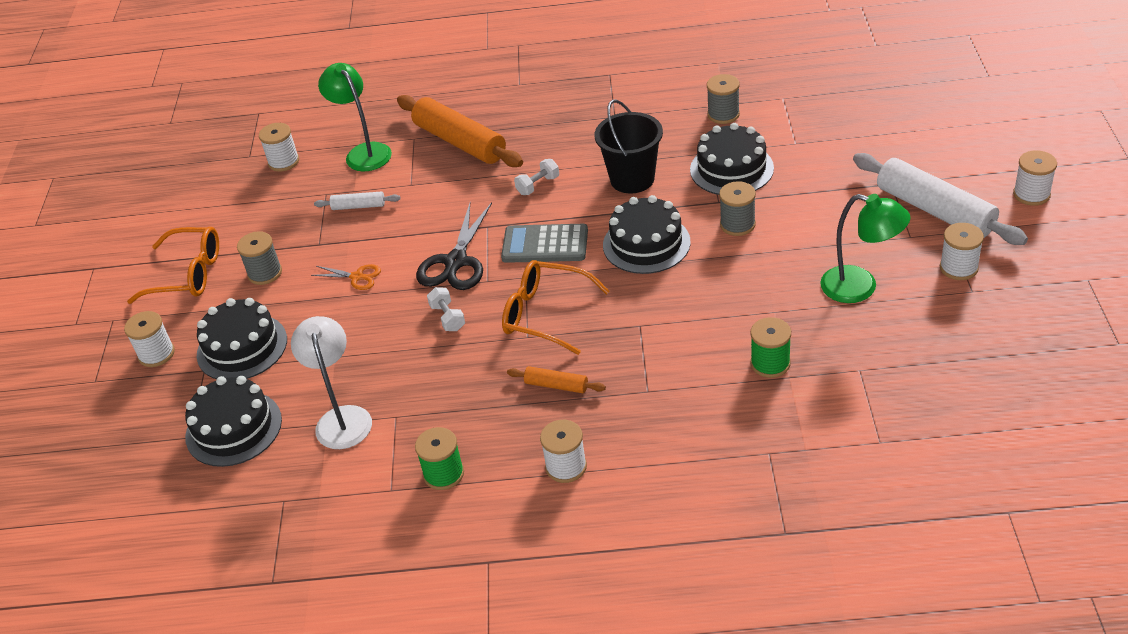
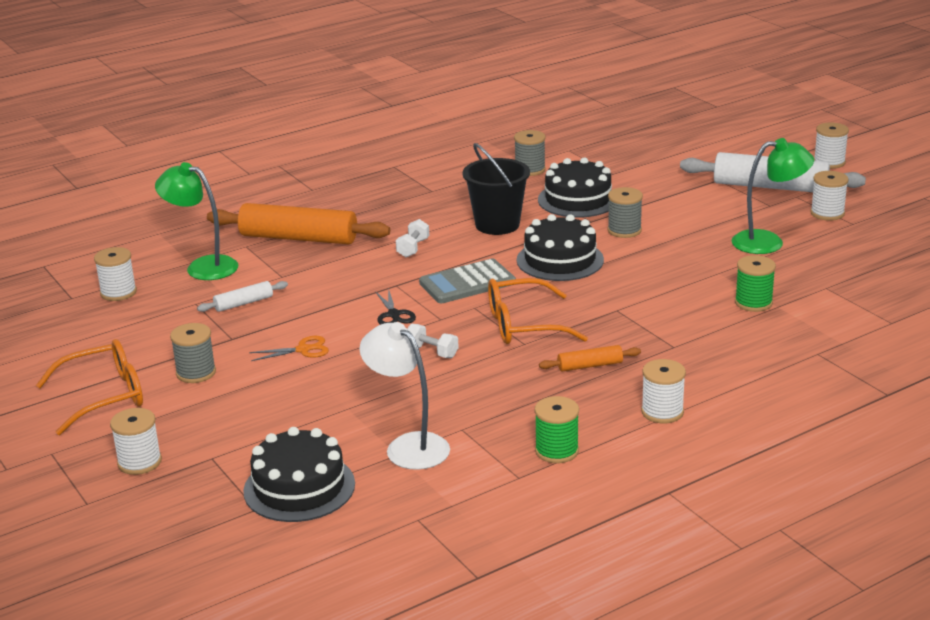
camera: 35 degrees left, 15 degrees down
black cake [197,298,287,379] -> none
black scissors [416,202,492,290] -> black scissors [376,288,416,325], size x0.53

